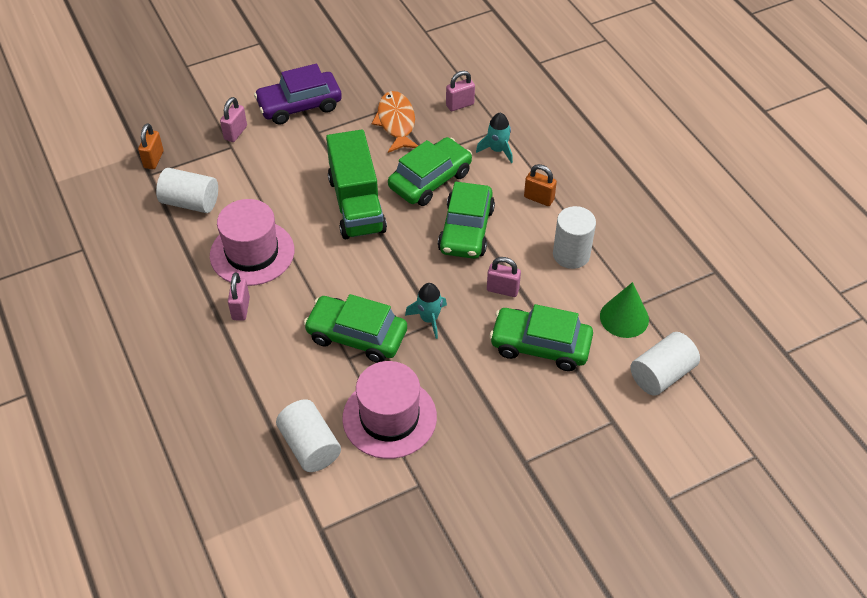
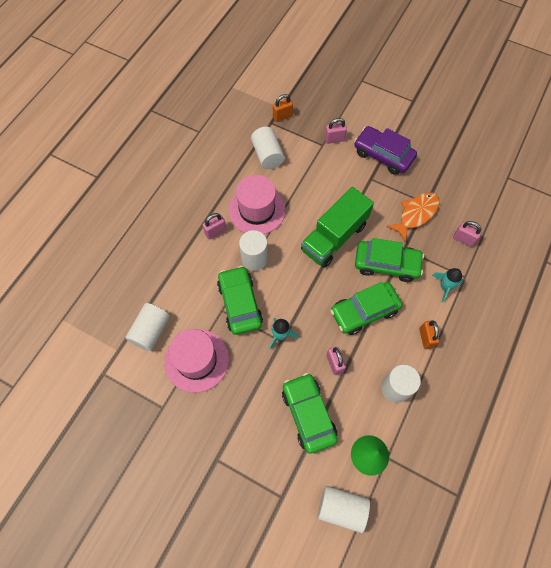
camera: 55 degrees right, 15 degrees up
none -> white cylinder [239,230,268,271]

